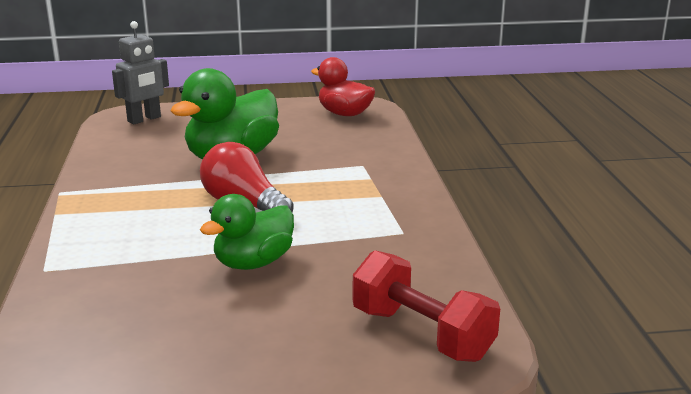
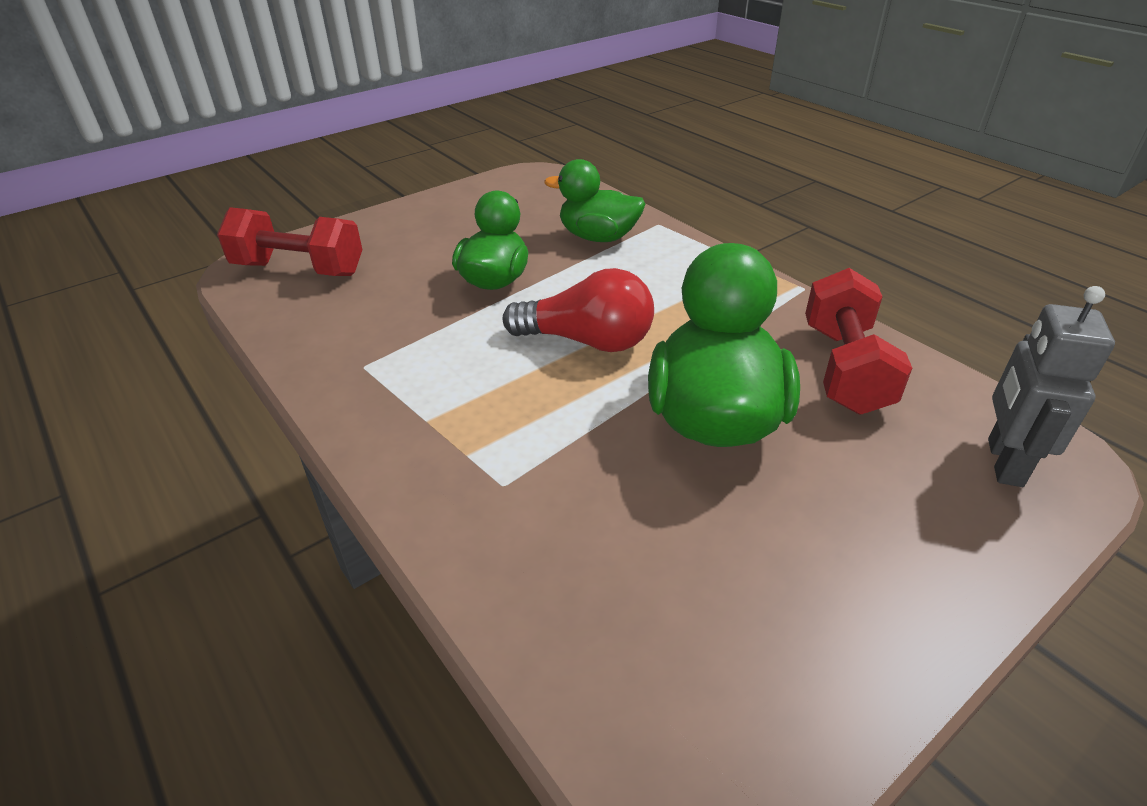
camera: 150 degrees right, 15 degrees up
red duck [311,57,375,116] -> none
none -> green duck [544,159,645,242]
none -> red dumbbell [805,268,912,414]

